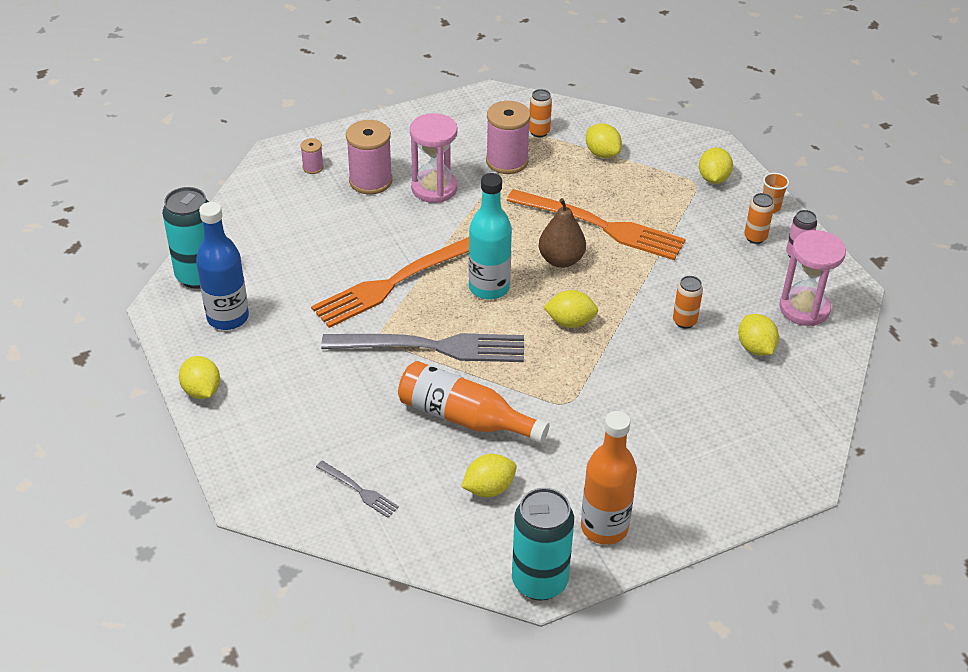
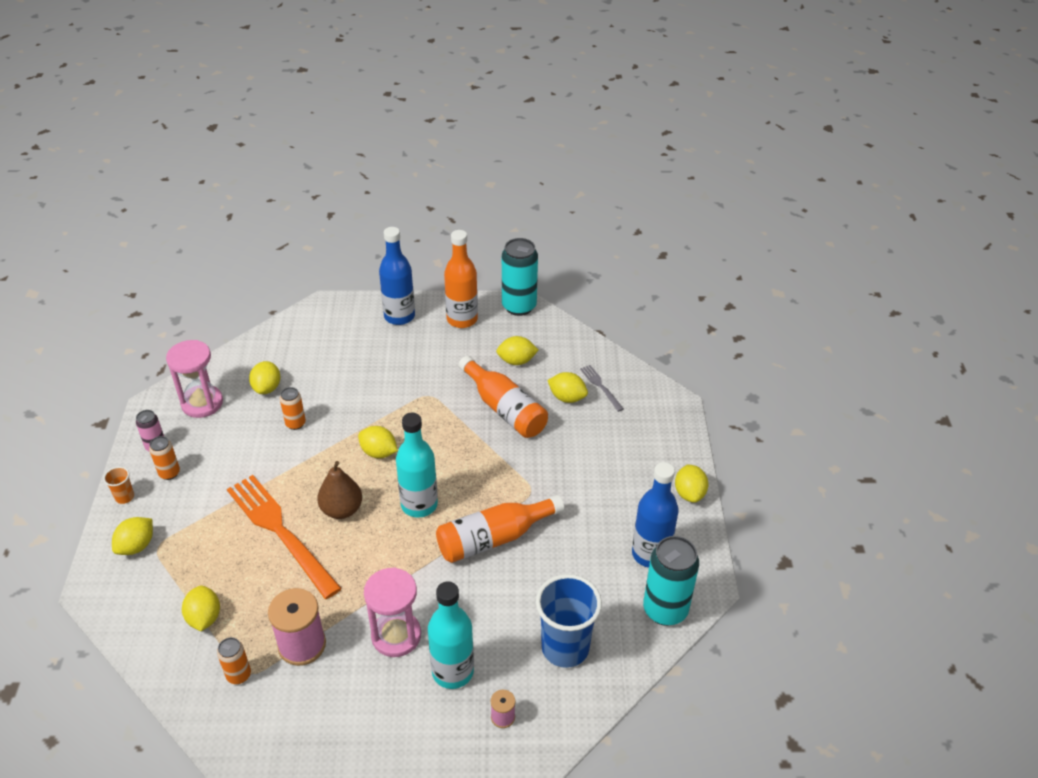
camera: 155 degrees left, 0 degrees up
orange fork [311,237,469,328] -> orange bottle [436,495,564,563]
grey fork [321,333,524,362] -> none
pink spool [346,120,393,194] -> turquoise bottle [428,581,474,689]
none -> blue bottle [379,227,415,325]
none -> blue cup [536,574,602,668]
none -> yellow lemon [547,372,588,403]

